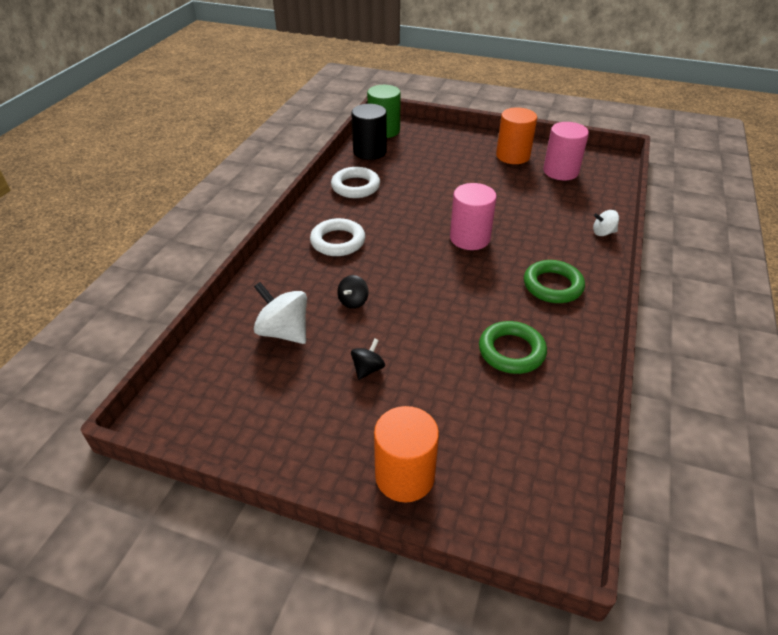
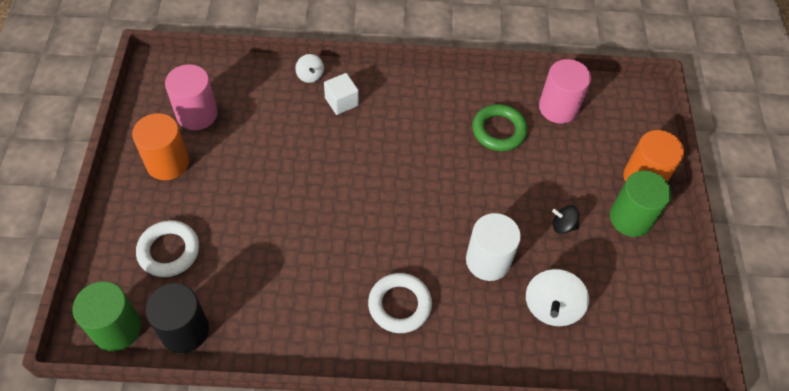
camera: 110 degrees left, 15 degrees up
white ring [331,167,380,198] -> white ring moved to [136,220,199,277]
black spinning top [337,275,369,309] -> white cylinder [466,213,521,281]
pink cylinder [450,183,497,250] -> pink cylinder moved to [539,59,591,123]
green ring [524,260,585,303] -> none
none -> white cube [324,73,359,115]
none -> green cylinder [610,170,672,237]

